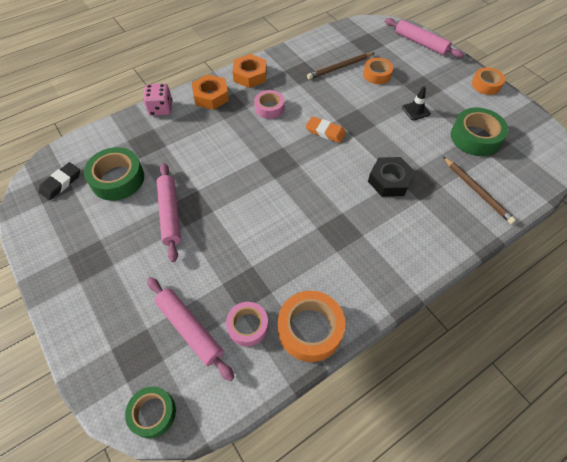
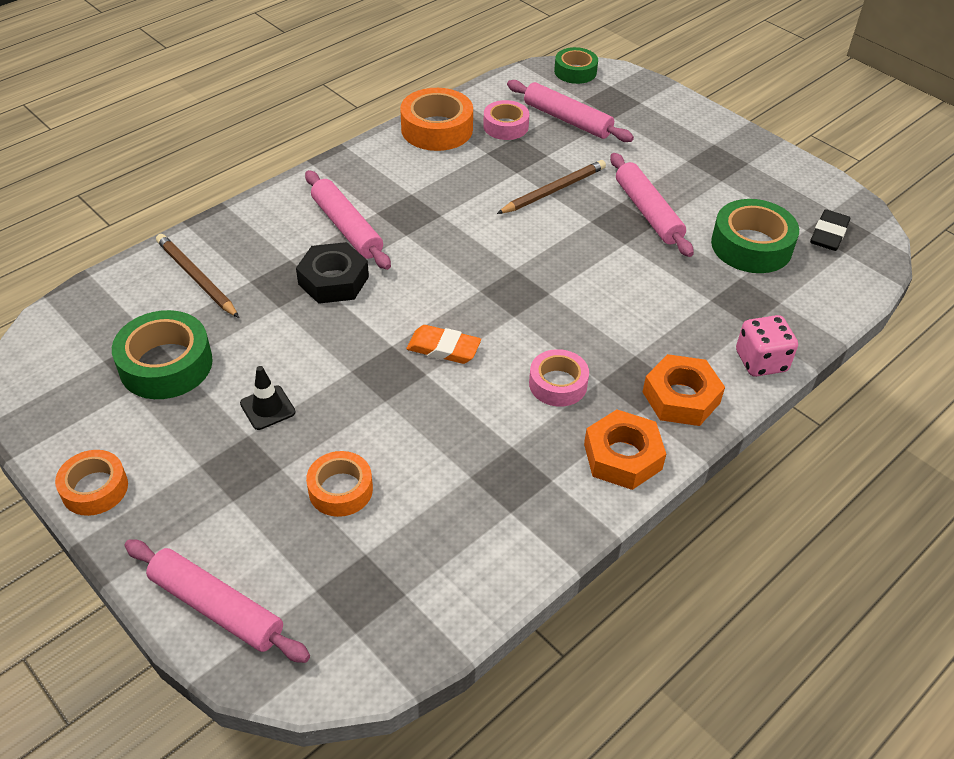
camera: 170 degrees right, 10 degrees down
brown pencil [307,53,374,79] -> brown pencil moved to [497,160,606,214]
none -> pink rolling pin [305,170,391,270]

